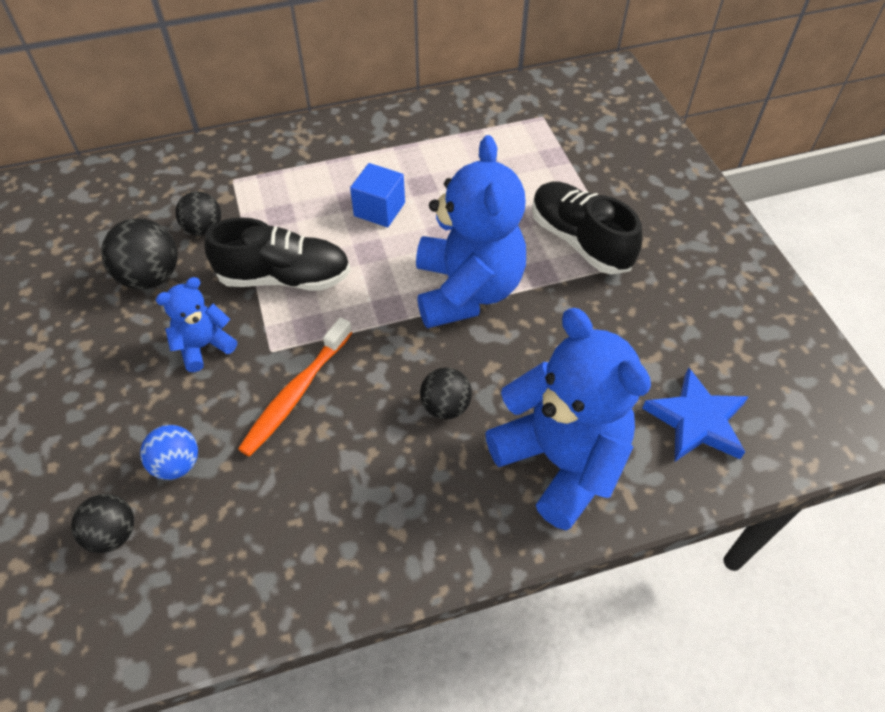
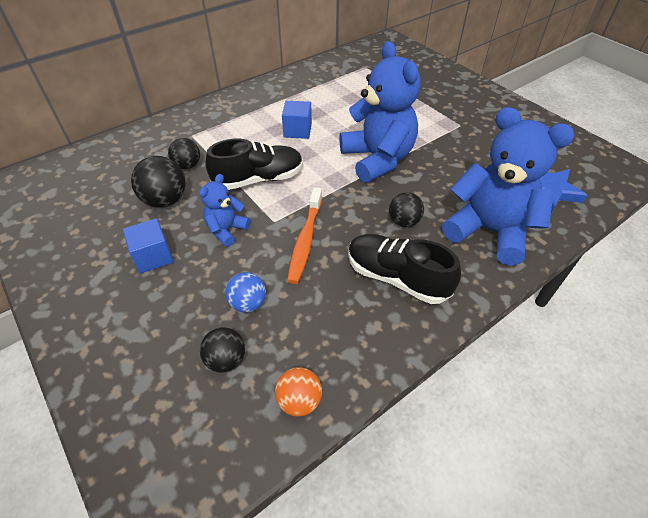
camera: 20 degrees left, 5 degrees down
black shoe [532,182,643,275] -> black shoe moved to [348,234,461,304]
none -> blue cube [123,218,173,274]
none -> orange ball [275,367,322,417]

